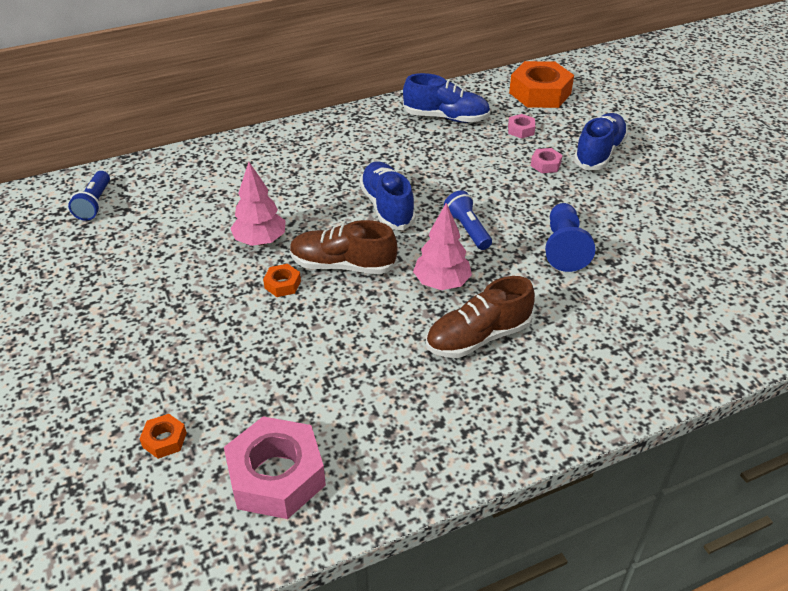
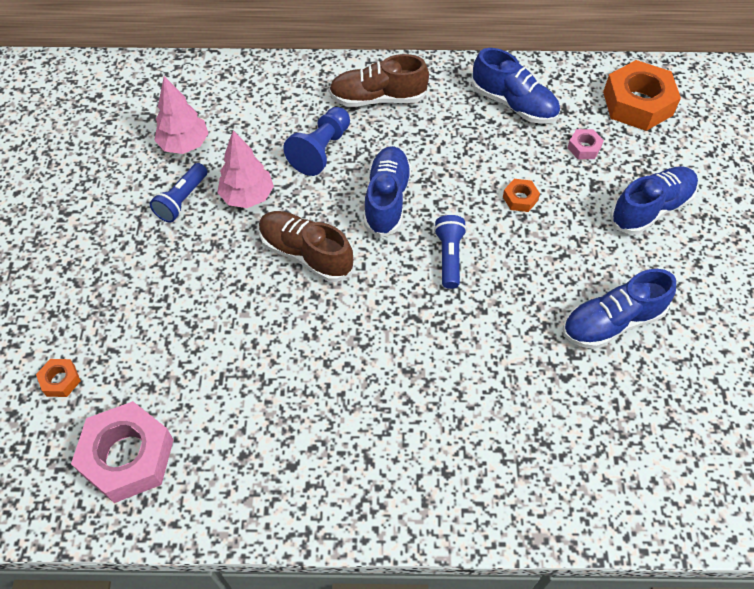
camera: 25 degrees right, 15 degrees up
blue flashlight [68,171,110,221] -> blue flashlight moved to [150,163,207,223]
orange nut [263,264,301,297] -> orange nut moved to [503,179,540,212]
pink tree [413,203,472,290] -> pink tree moved to [154,76,209,154]
brown shoe [426,276,535,358] -> brown shoe moved to [329,54,429,107]
pink nut [531,148,562,173] -> none
blue pawn [545,203,595,272] -> blue pawn moved to [283,107,350,176]
none -> blue shoe [563,269,676,349]

